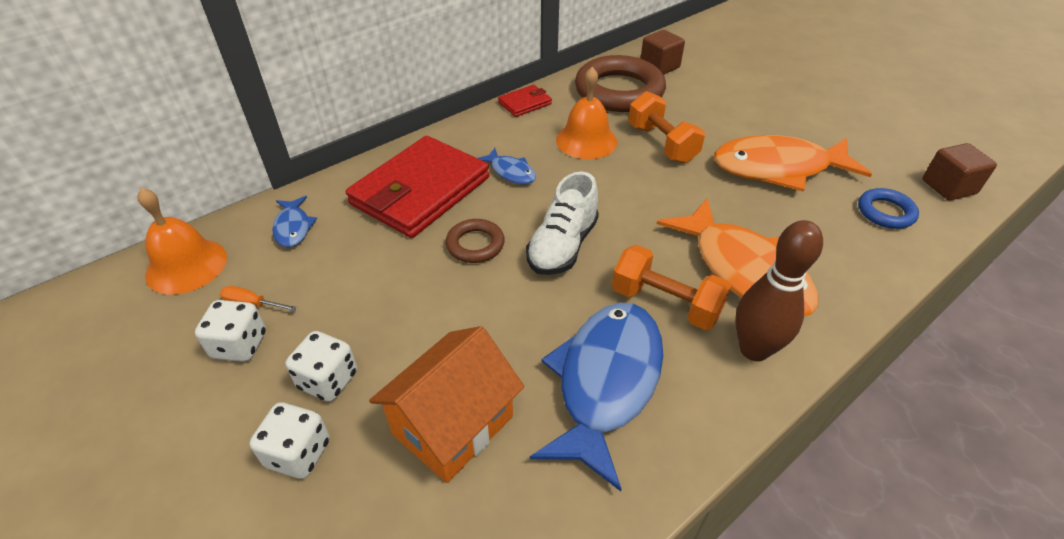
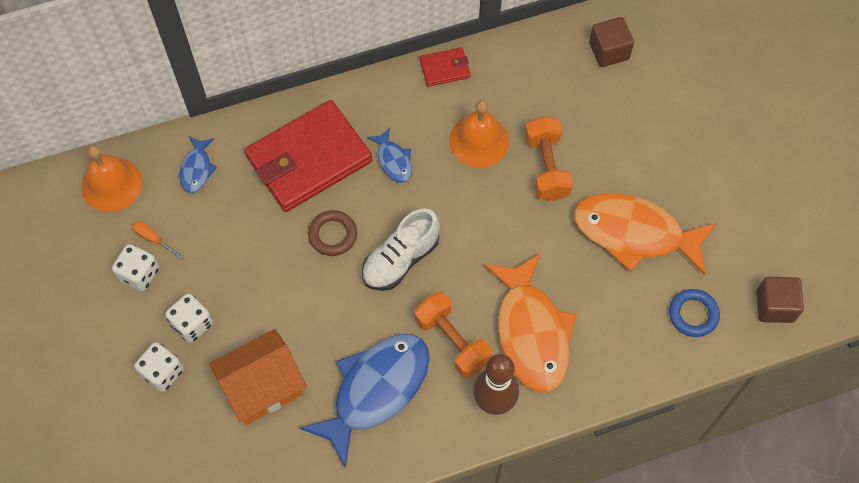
camera: 20 degrees right, 20 degrees up
brown ring [575,55,666,112] -> none

